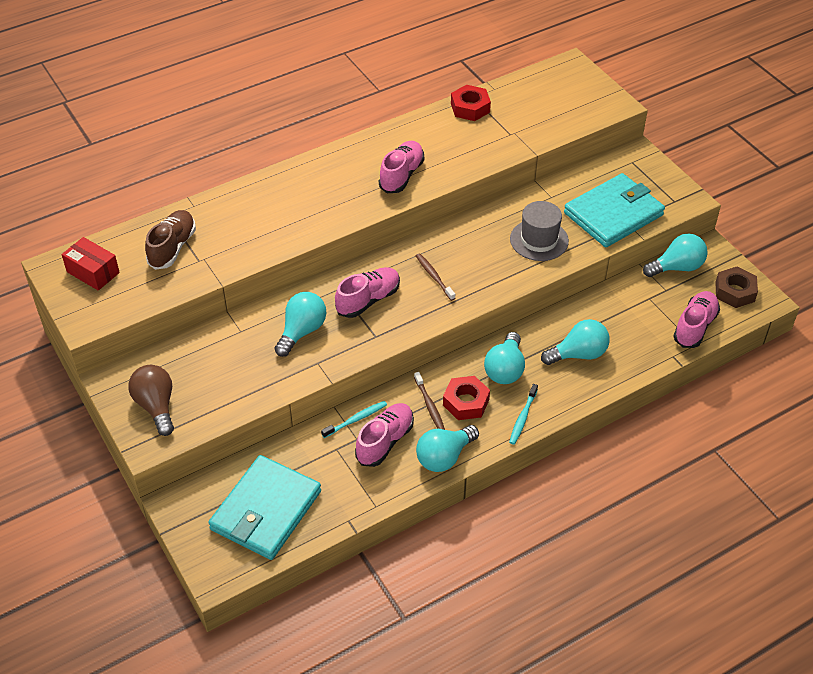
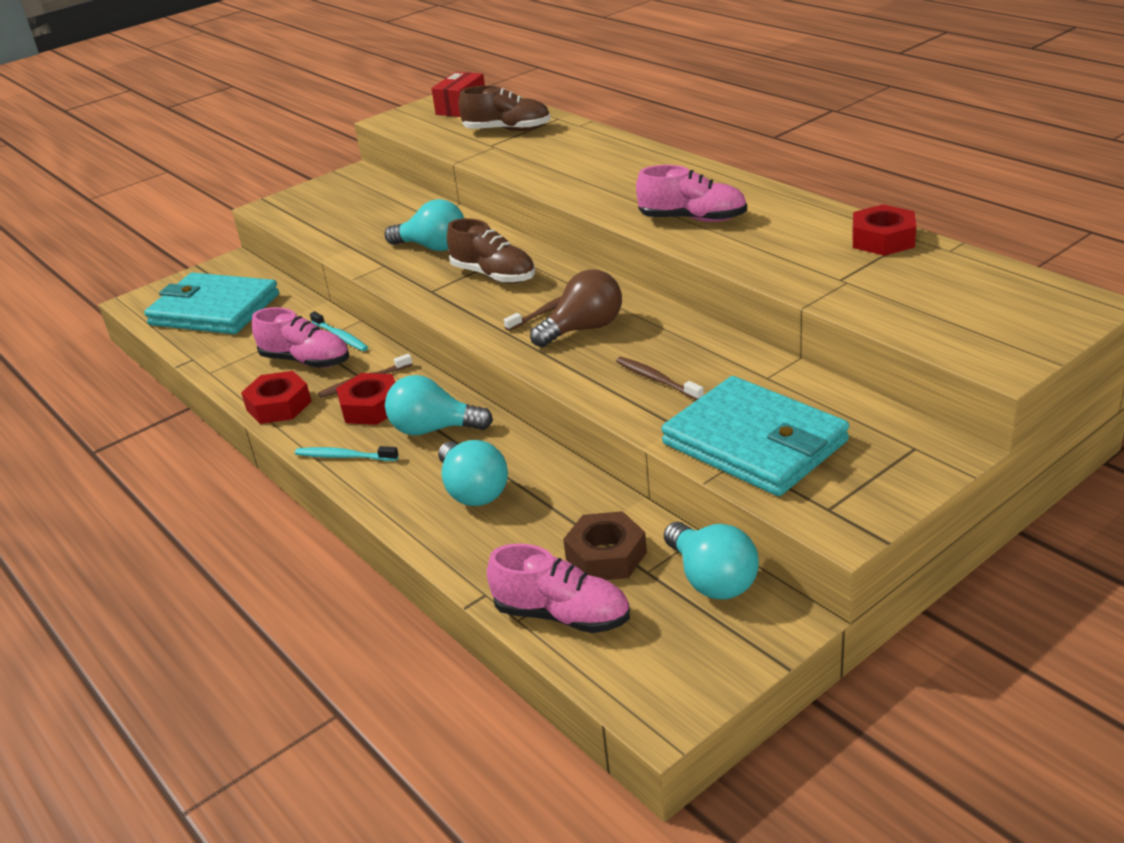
camera: 85 degrees right, 15 degrees down
brown light bulb [128,365,174,436] -> brown light bulb moved to [530,269,622,347]
pink shoe [335,267,400,318] -> brown shoe [447,218,535,283]
turquoise light bulb [416,425,479,472] -> red nut [241,371,311,424]
grey hat [510,201,569,261] -> brown toothbrush [616,357,704,400]
brown nut [716,266,758,308] -> brown nut moved to [563,511,647,580]

